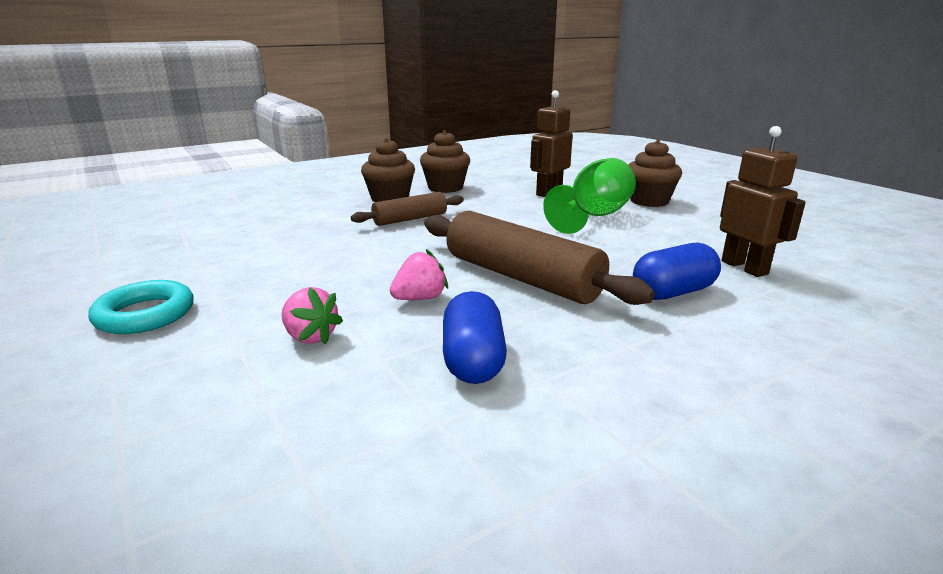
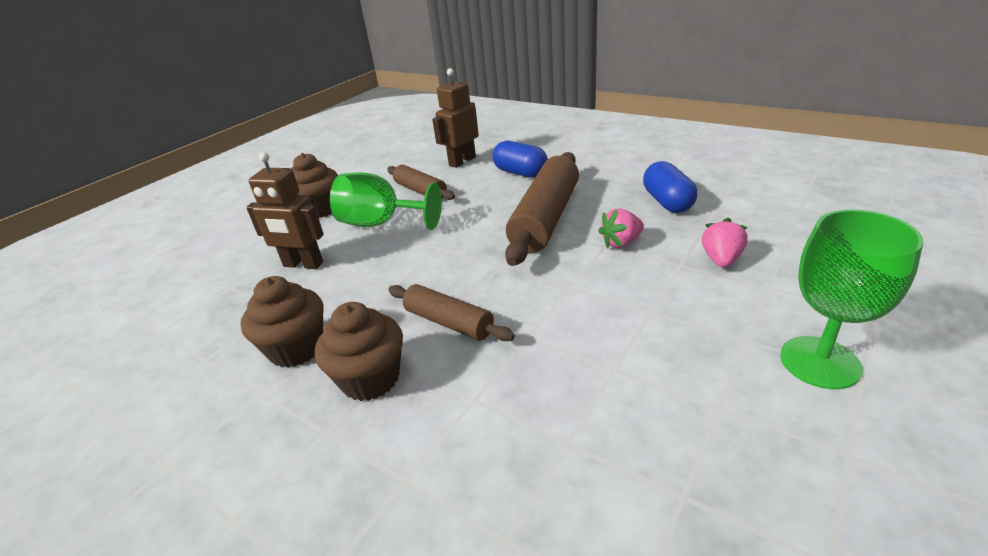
camera: 110 degrees left, 10 degrees up
turquoise ring [88,280,194,334] -> green goblet [780,209,923,389]
pink strawberry [390,249,448,300] -> pink strawberry turned 60 degrees counterclockwise [598,208,644,248]
blue capsule [443,291,507,384] -> blue capsule turned 75 degrees counterclockwise [643,161,697,213]
none -> brown rolling pin [387,165,455,200]

